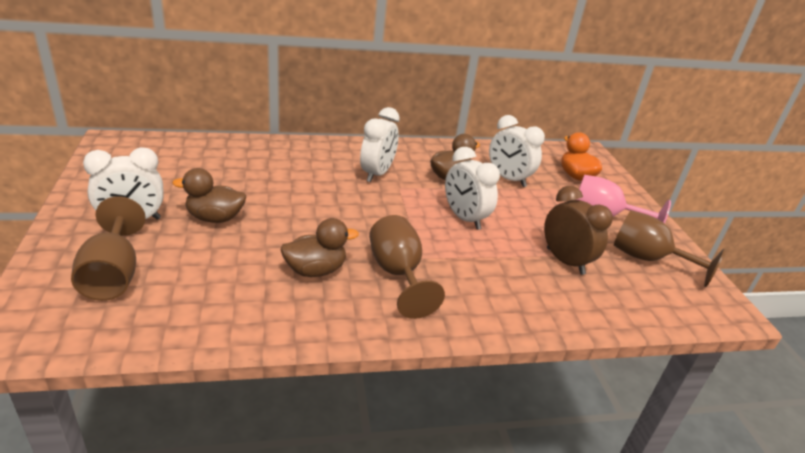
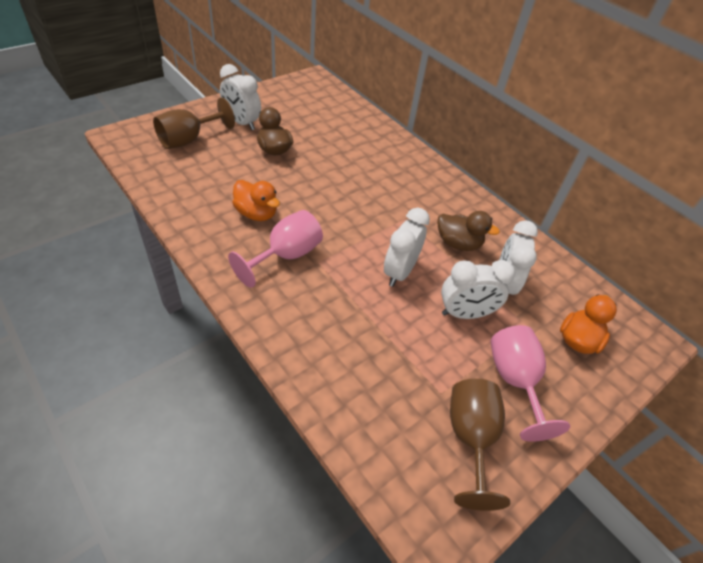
camera: 60 degrees right, 15 degrees up
brown duck [280,218,359,277] -> orange duck [232,180,280,221]
white clock [360,107,400,182] -> white clock moved to [441,260,515,319]
brown goblet [369,215,445,319] -> pink goblet [228,210,323,288]
brown clock [544,186,613,275] -> none

